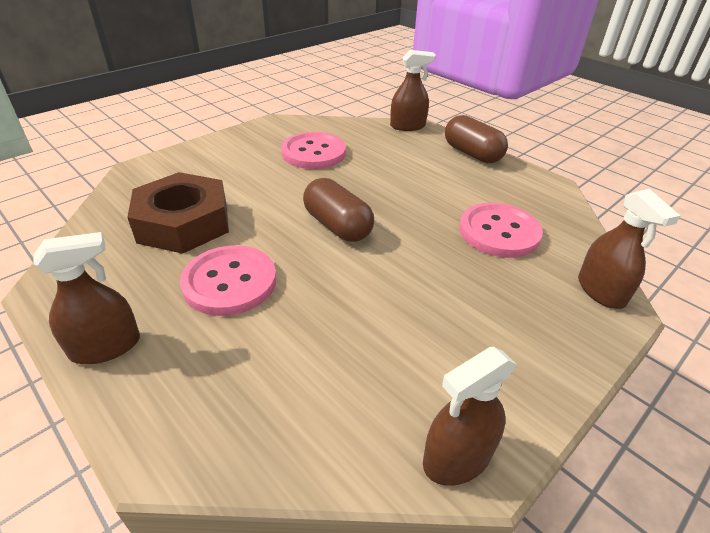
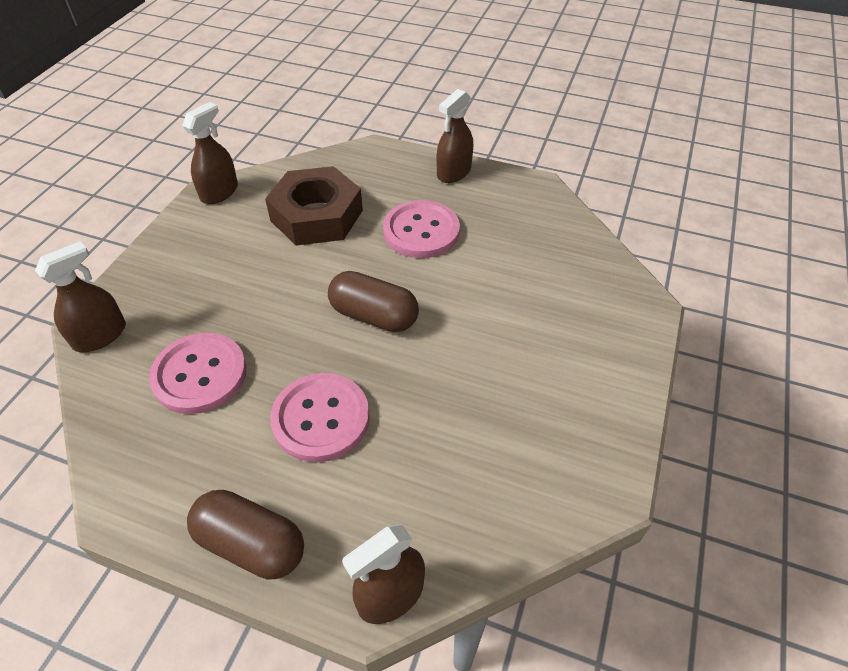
camera: 155 degrees right, 10 degrees up
brown nut [127,172,229,254] -> brown nut moved to [265,166,363,246]
pink button [281,132,346,169] -> pink button moved to [270,373,370,462]
brown spray bottle [578,189,680,309] -> brown spray bottle turned 90 degrees clockwise [35,241,126,352]

